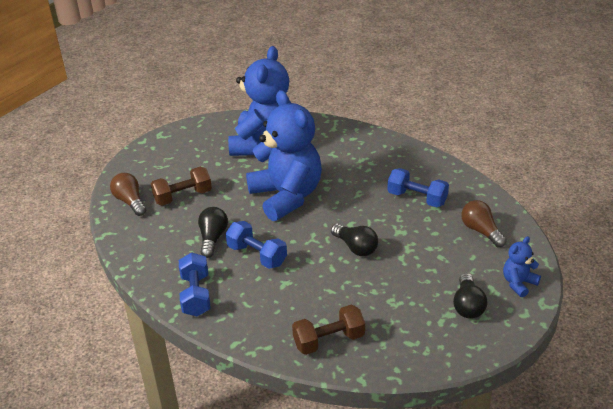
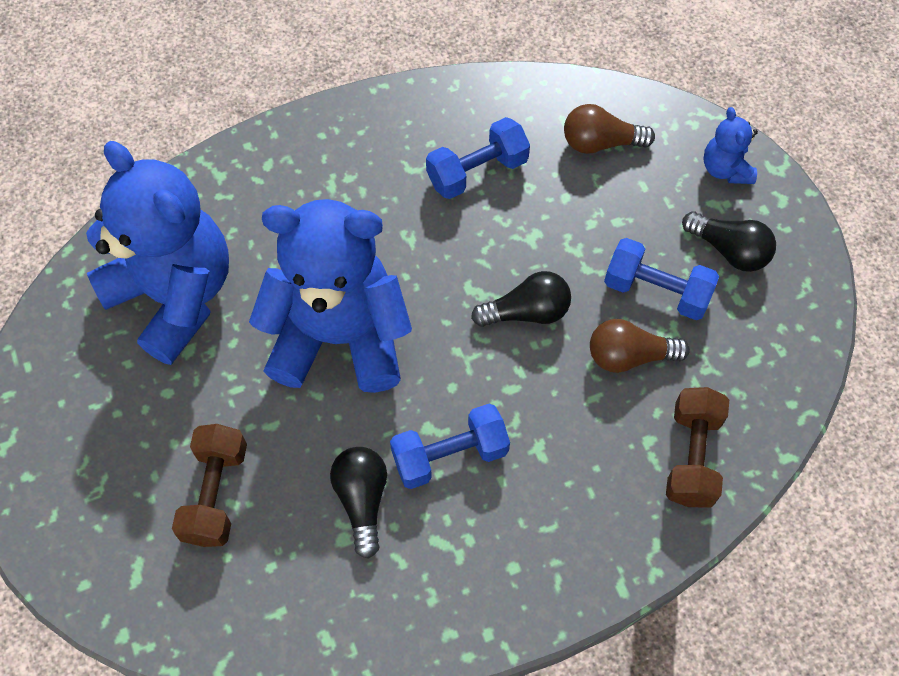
camera: 60 degrees left, 25 degrees up
brown light bulb [110,173,146,216] -> brown light bulb moved to [590,319,690,373]
blue dumbbell [179,252,211,316] -> blue dumbbell moved to [604,238,719,320]
black light bulb [198,207,228,258] -> black light bulb turned 45 degrees clockwise [330,447,387,559]

